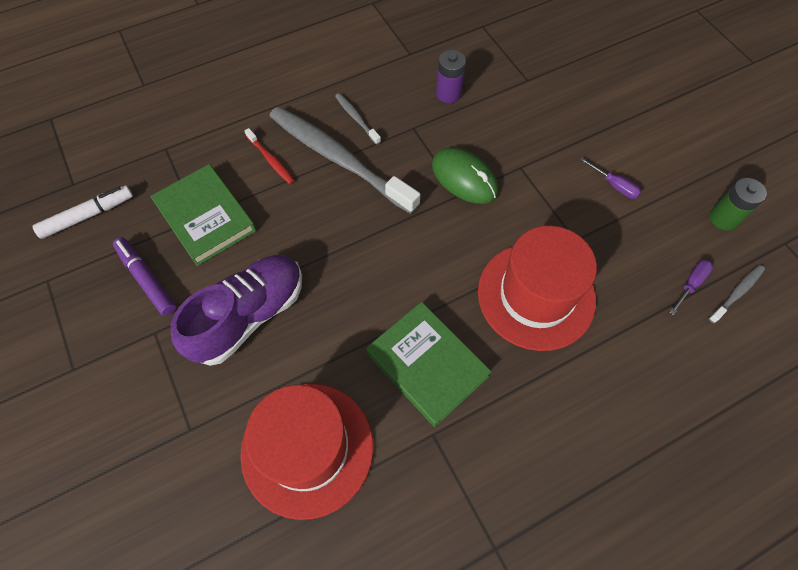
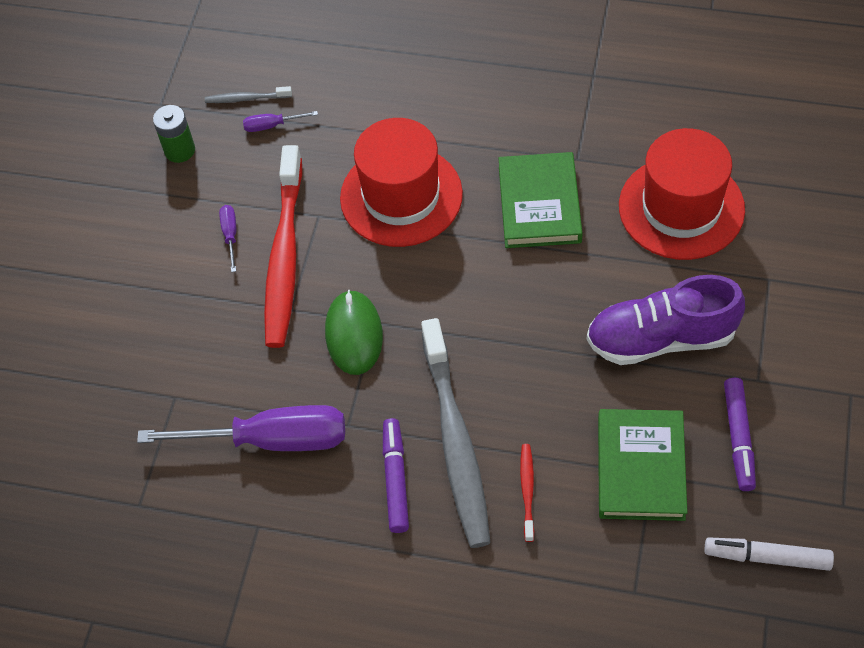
camera: 135 degrees left, 5 degrees down
grey toothbrush [335,93,381,145] -> purple marker [383,418,409,533]
purple battery [436,50,466,103] -> purple screwdriver [137,405,345,451]
none -> red toothbrush [264,145,302,348]

